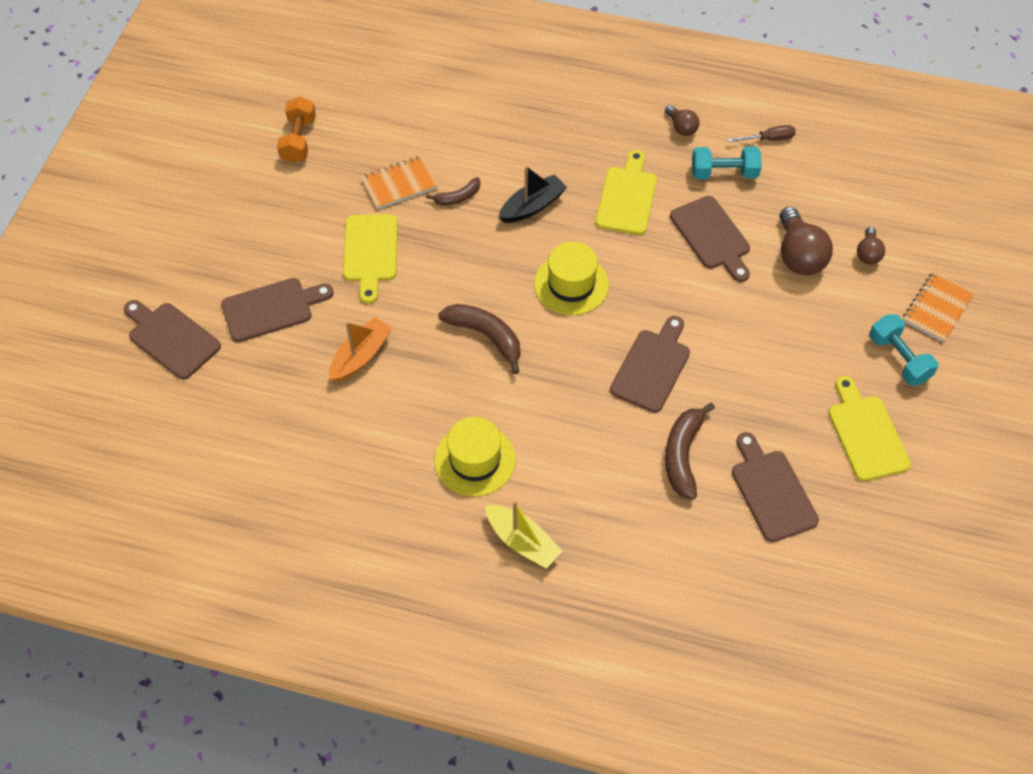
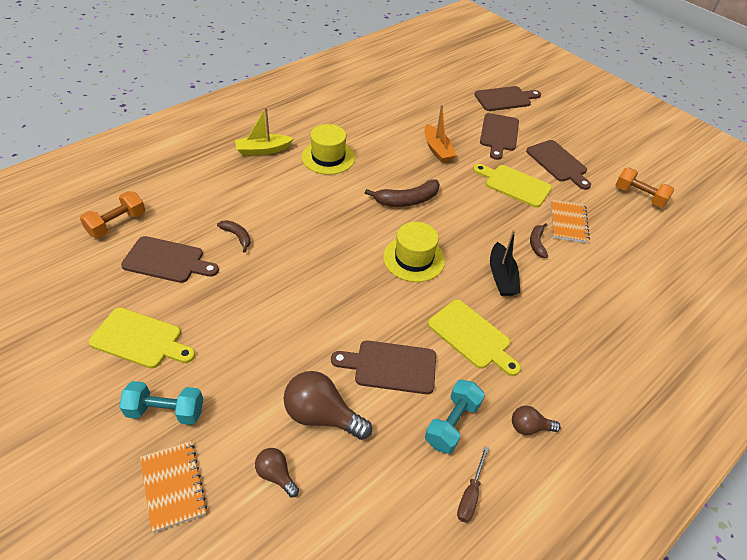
camera: 120 degrees right, 10 degrees down
brown cutting board [610,316,690,413] -> brown cutting board moved to [526,140,591,190]
brown banana [665,403,715,500] -> brown banana [217,220,251,253], size x0.59
none -> orange dumbbell [80,191,145,238]

